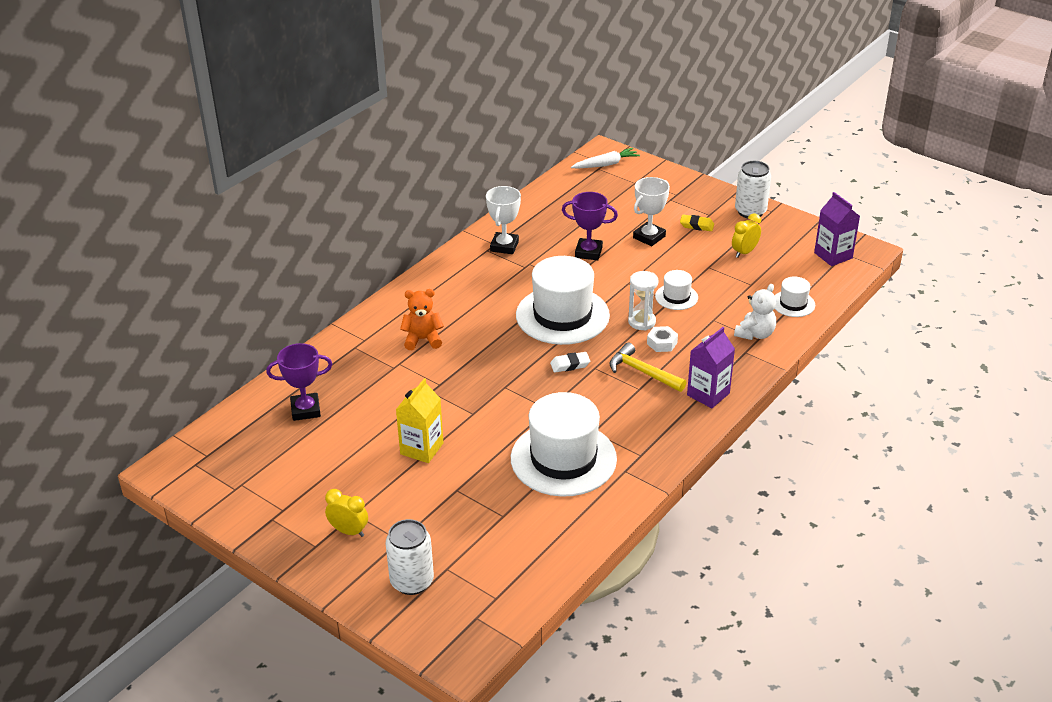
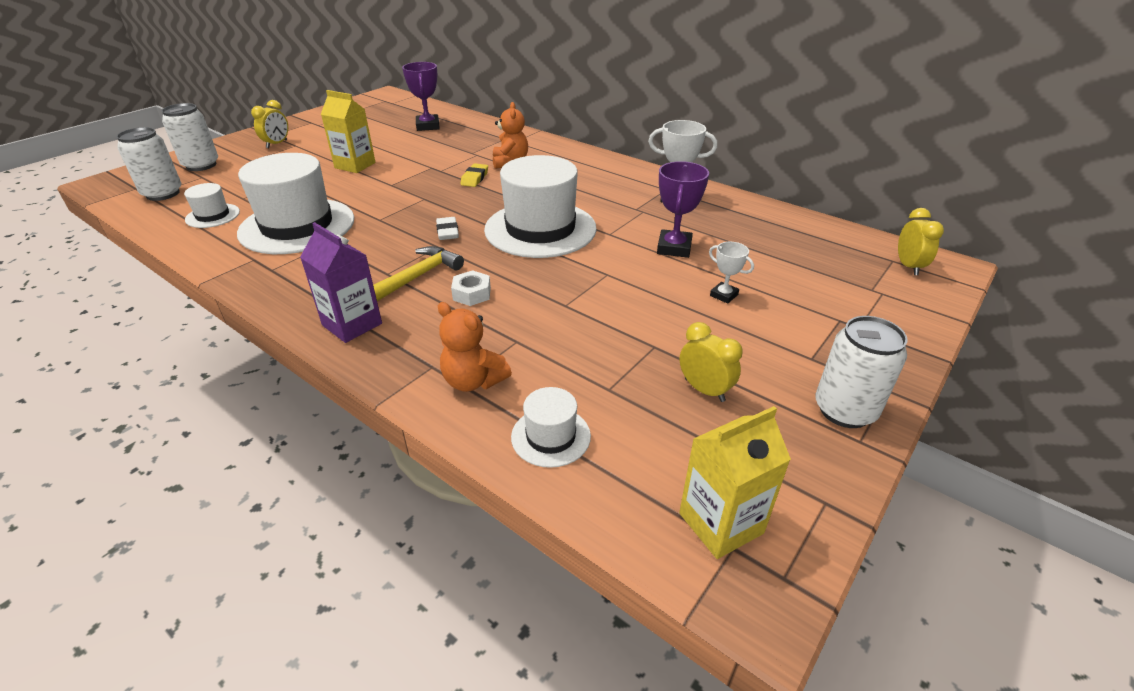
camera: 90 degrees right, 0 degrees up
white carrot [571,148,640,169] -> yellow clock [898,208,944,275]
white hourglass [628,271,659,330] -> none
white trophy [633,177,670,246] -> white trophy [709,242,754,304], size x0.59
white hat [655,270,698,310] -> white hat moved to [184,183,240,228]
yellow eraser [680,215,714,231] -> yellow eraser moved to [460,164,488,187]
white teddy bear [734,284,776,340] -> orange teddy bear [438,302,512,392]
purple carton [814,192,860,266] -> yellow carton [679,406,791,559]
none -> white can [116,127,181,201]

